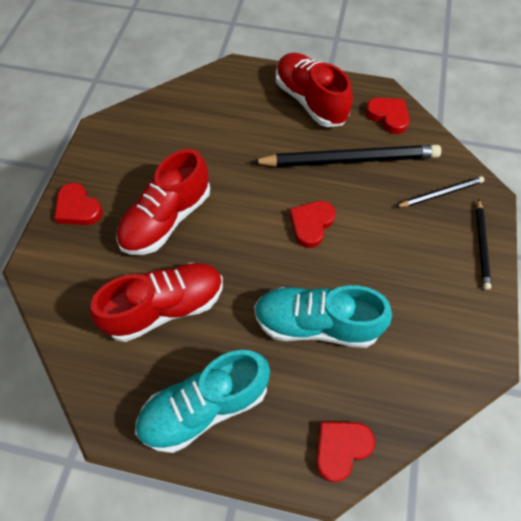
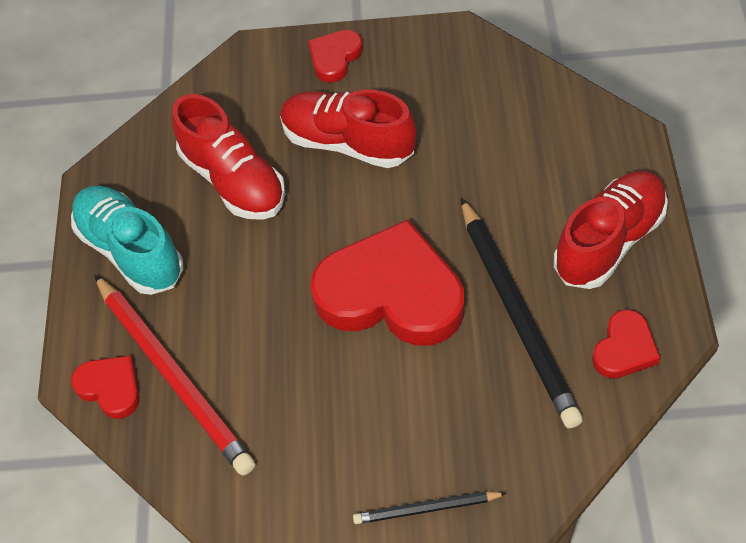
camera: 80 degrees right, 5 degrees down
turquoise shoe [254,285,392,348] -> none
red heart [290,201,336,248] -> red heart [310,219,464,345], size x2.13
black pencil [396,176,484,207] -> none
none -> red pencil [94,275,255,476]

